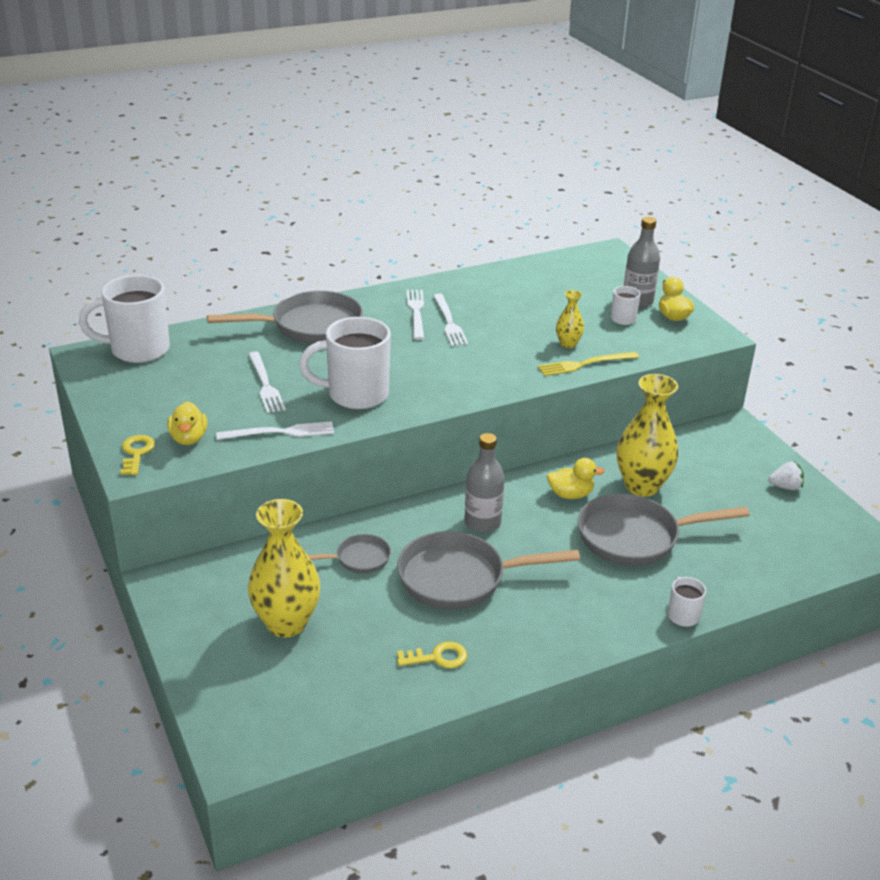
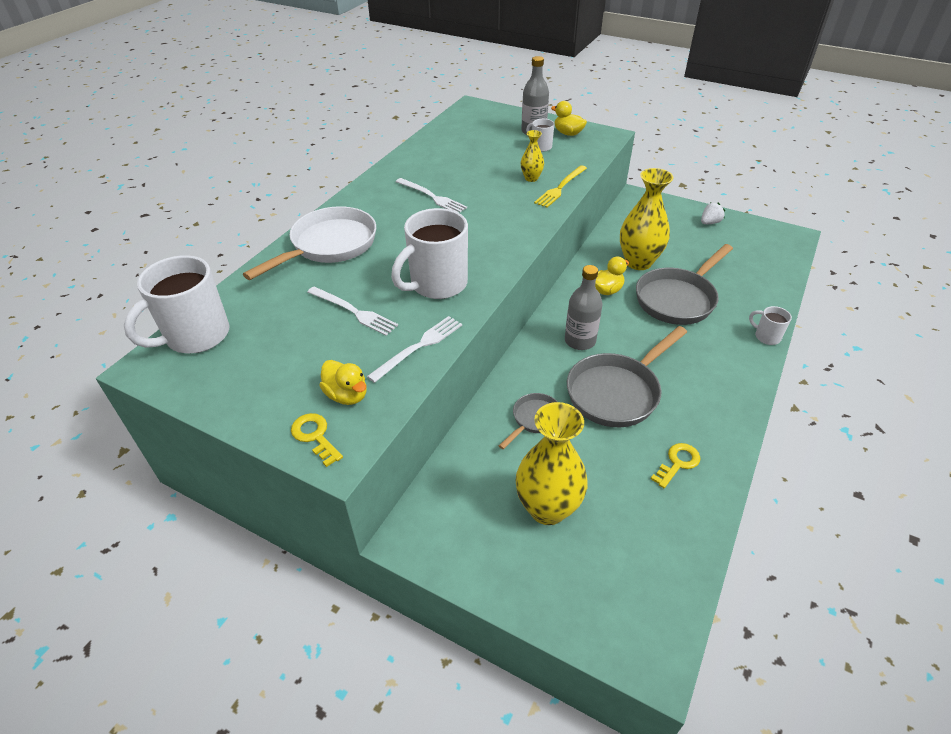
camera: 35 degrees left, 10 degrees up
grey pan [207,291,363,344] -> white pan [243,206,376,280]
white fork [406,290,424,340] -> none

